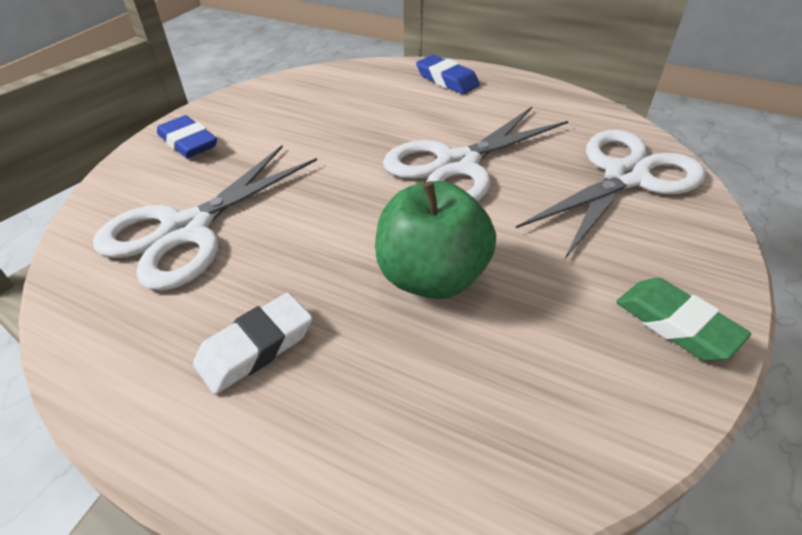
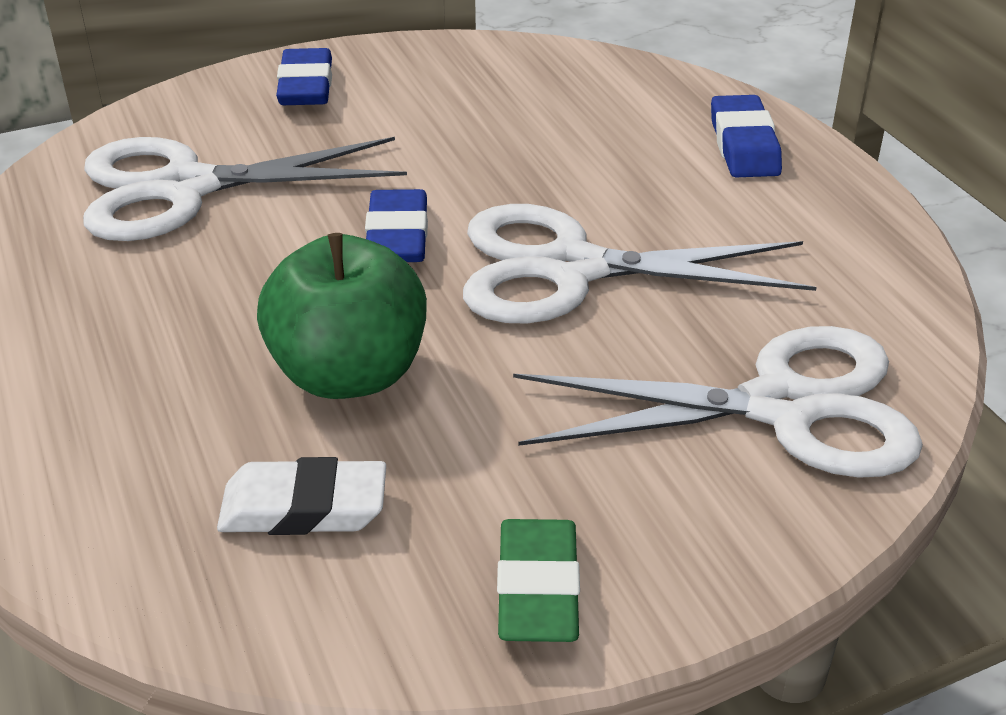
camera: 40 degrees right, 5 degrees down
white eraser [193,293,313,394] -> white eraser moved to [217,457,386,535]
none -> blue eraser [365,189,428,262]

